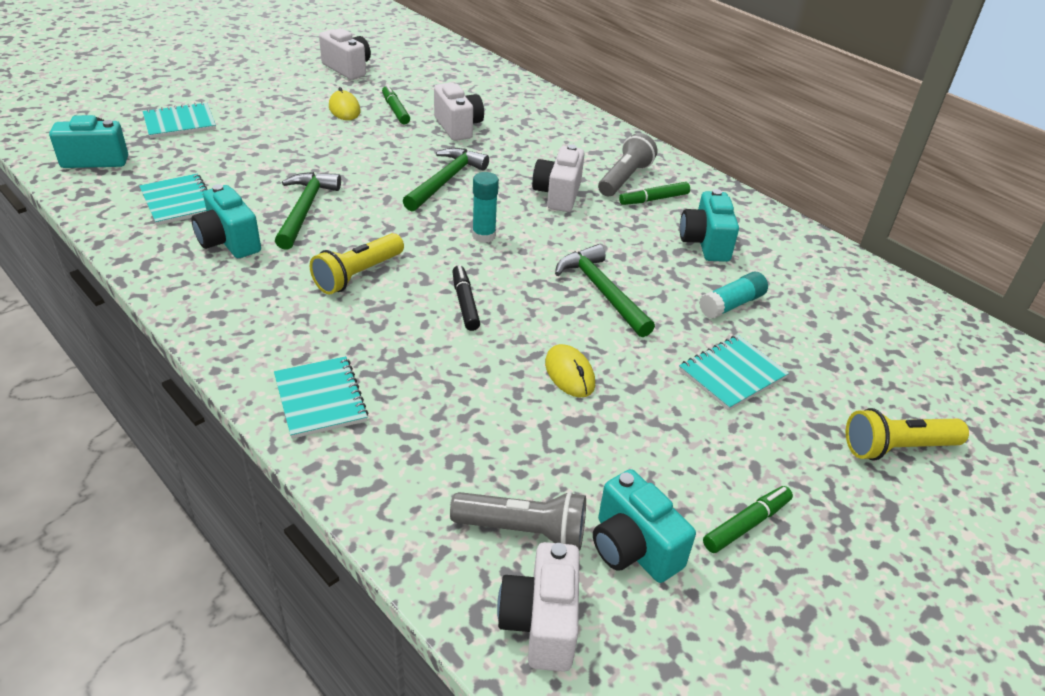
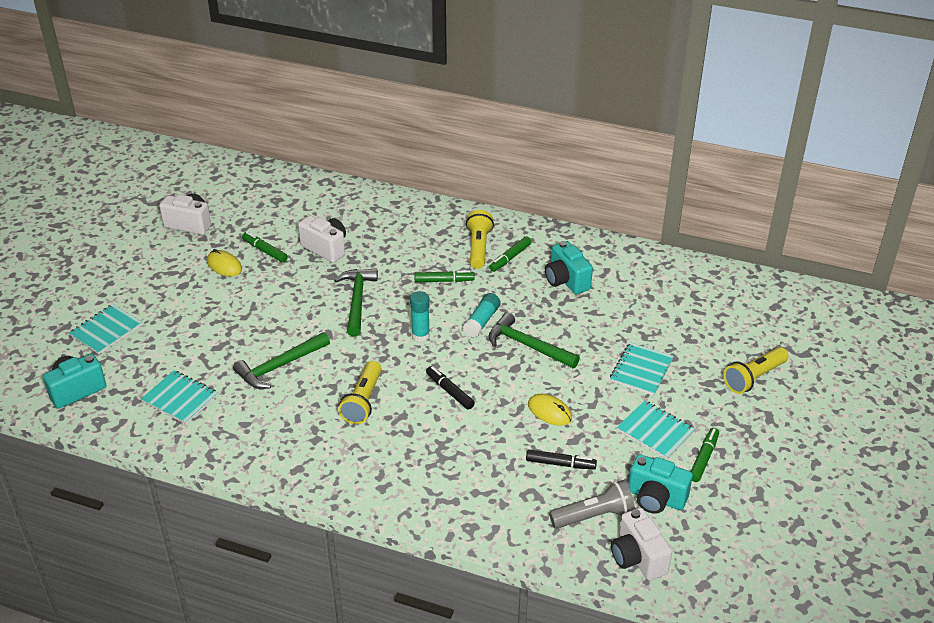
camera: 25 degrees left, 0 degrees up
turquoise camera [191,184,261,258] -> none
turquoise notebook [274,356,368,439] -> turquoise notebook moved to [617,400,695,459]
green hammer [275,172,341,250] -> green hammer turned 105 degrees counterclockwise [233,332,330,389]
white camera [532,144,585,212] -> green marker [415,270,474,282]
grey flashlight [598,133,657,196] -> yellow flashlight [466,210,494,269]
turquoise glue stick [699,272,768,319] -> turquoise glue stick moved to [463,293,501,337]
none -> black marker [526,449,597,469]

